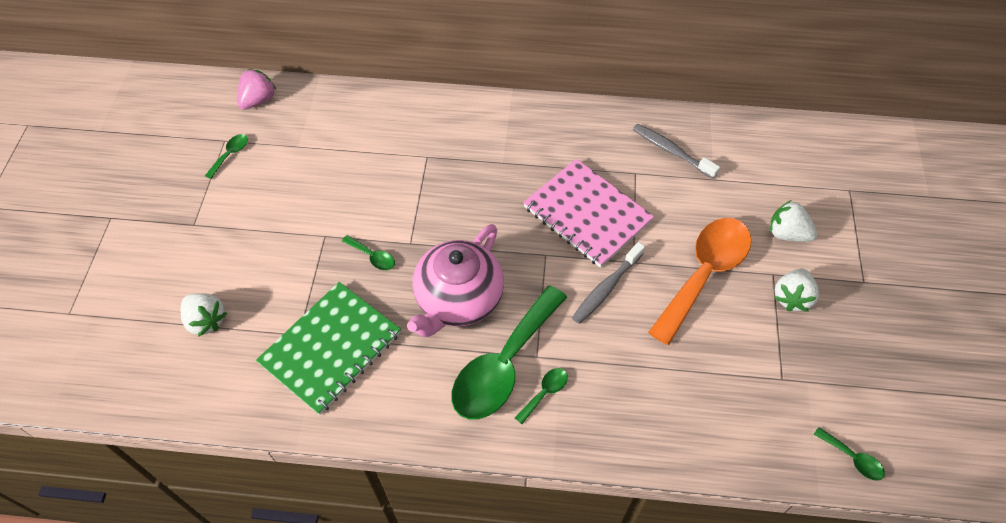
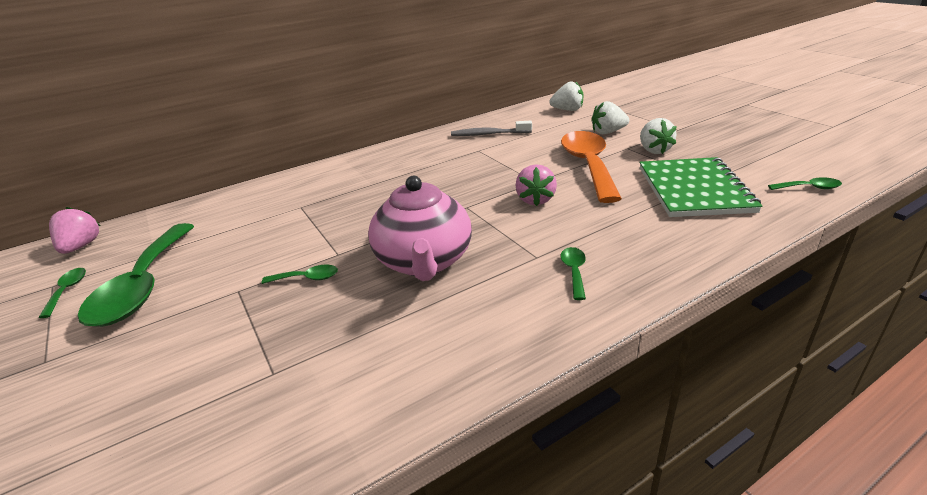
camera: 35 degrees left, 25 degrees down
white strawberry [181,293,227,337] -> white strawberry moved to [550,81,583,111]
green notebook [256,282,401,415] -> green notebook moved to [640,157,762,217]
green spoon [452,285,567,419] -> green spoon moved to [78,223,194,327]
pink notebook [523,159,654,268] -> none
grey toothbrush [572,242,645,324] -> pink strawberry [515,164,557,206]

